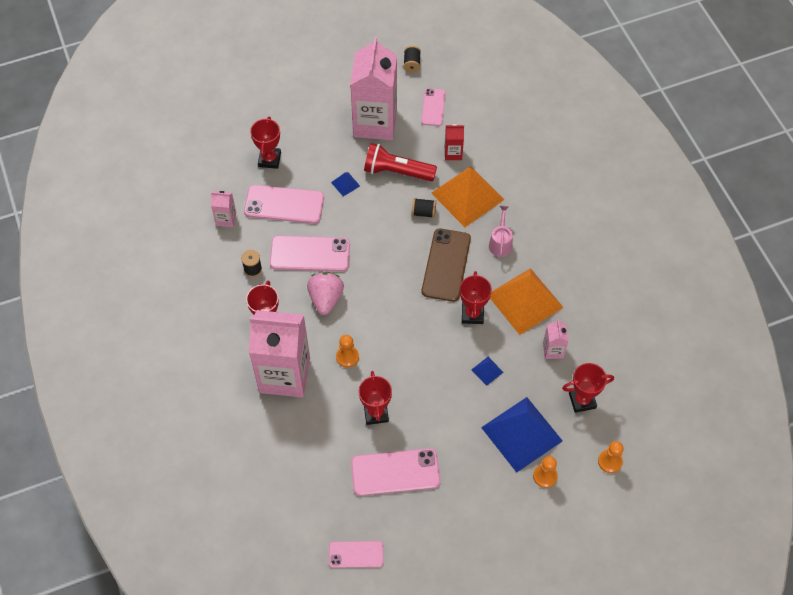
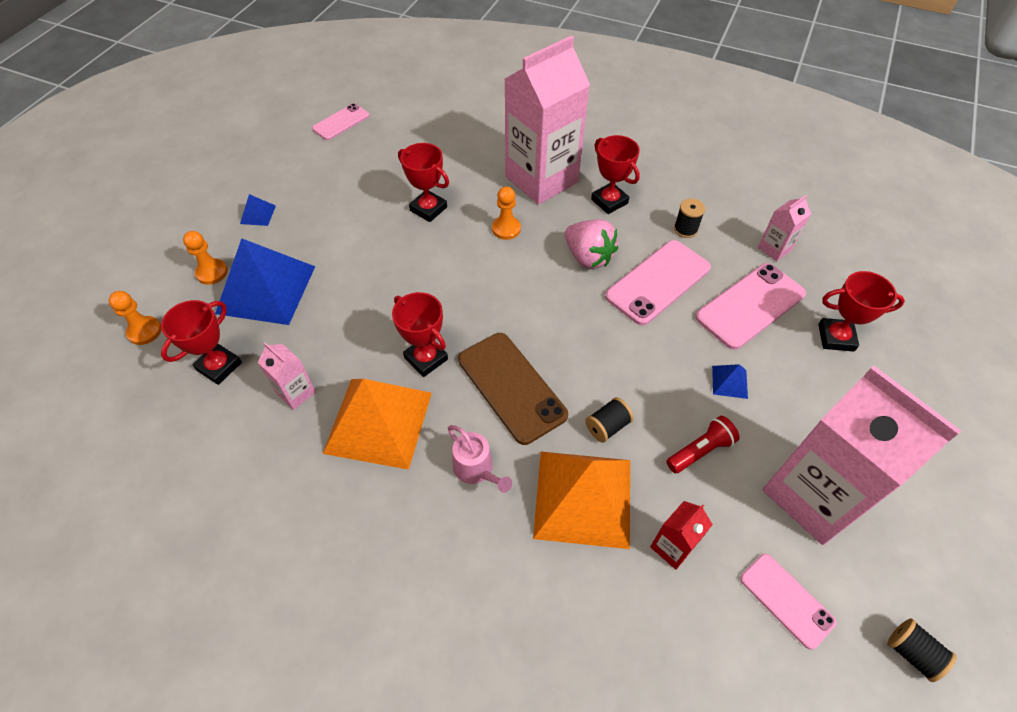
camera: 135 degrees right, 5 degrees down
red trophy [250,116,281,169] -> red trophy turned 45 degrees counterclockwise [818,271,905,352]
pink phone [351,448,440,496] -> none
red flashlight [364,143,437,181] -> red flashlight [666,416,740,473], size x0.60
blue pyramid [471,357,503,386] -> blue pyramid moved to [240,194,276,226]

